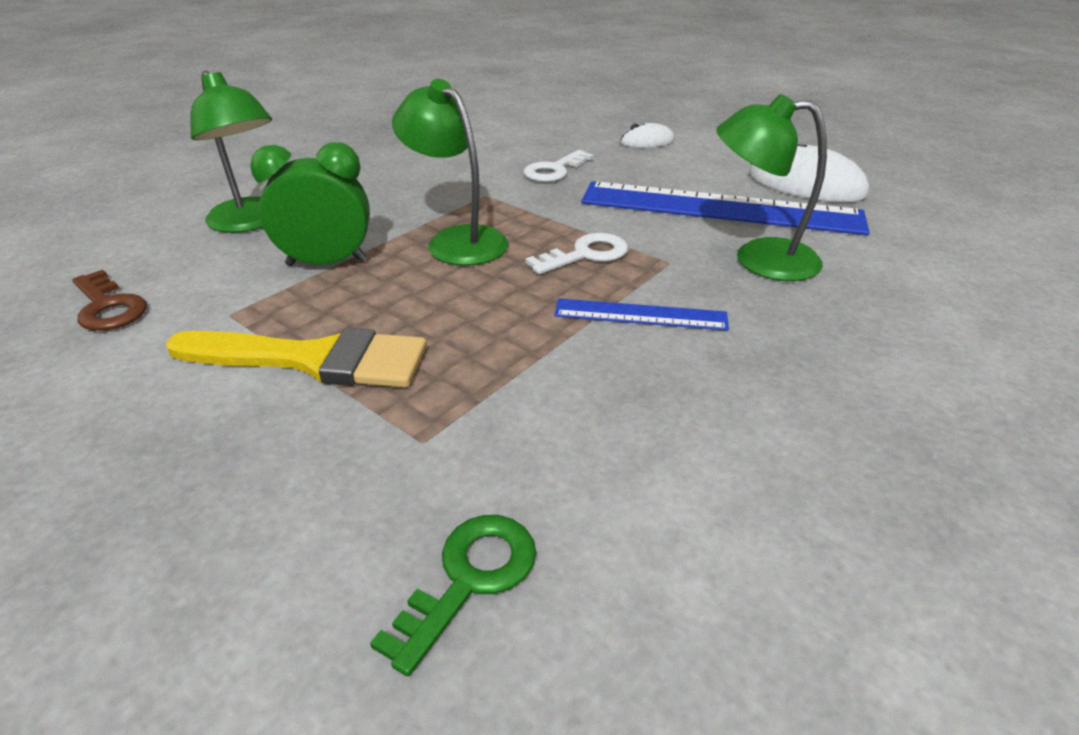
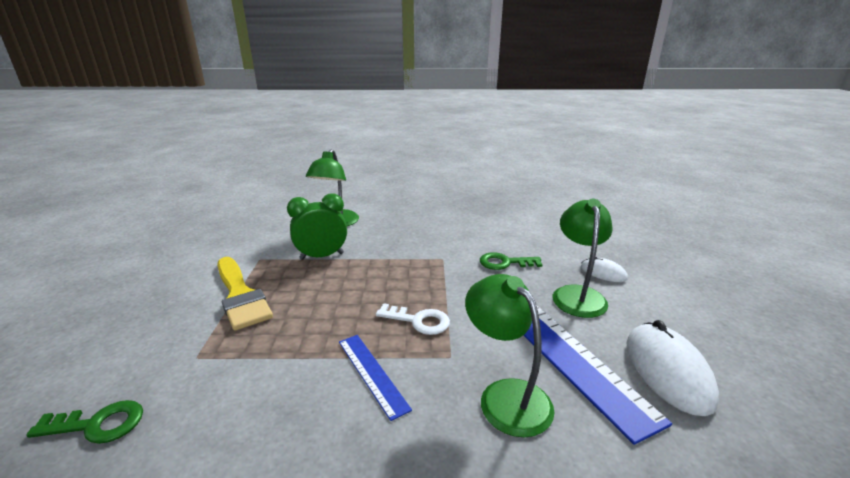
camera: 50 degrees right, 10 degrees down
brown key [72,270,147,331] -> none
green clock [250,142,370,266] -> green clock turned 60 degrees counterclockwise [287,193,347,260]
green lamp [392,79,508,266] -> green lamp moved to [553,199,613,318]
white key [524,150,594,182] -> green key [480,252,543,270]

